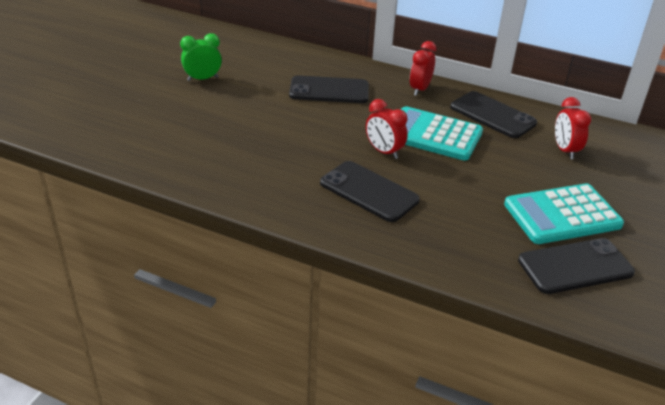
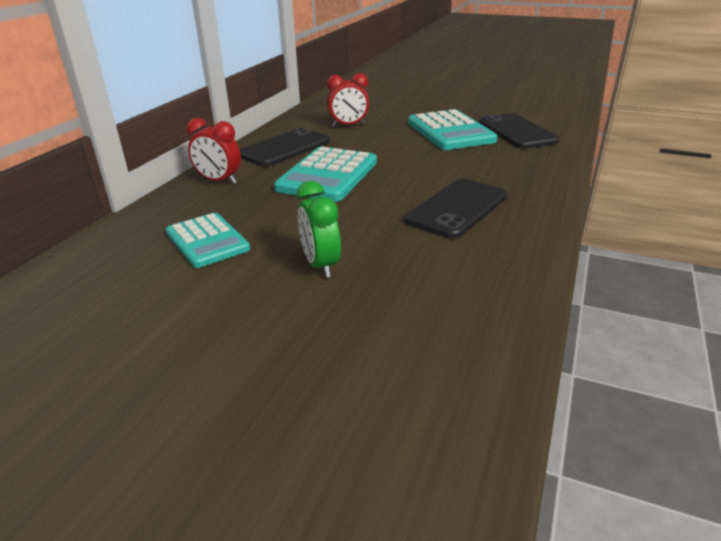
camera: 90 degrees left, 5 degrees down
green clock [180,33,222,81] -> green clock moved to [297,181,341,278]
black phone [289,75,369,103] -> turquoise calculator [166,213,250,268]
red clock [366,99,408,159] -> none

